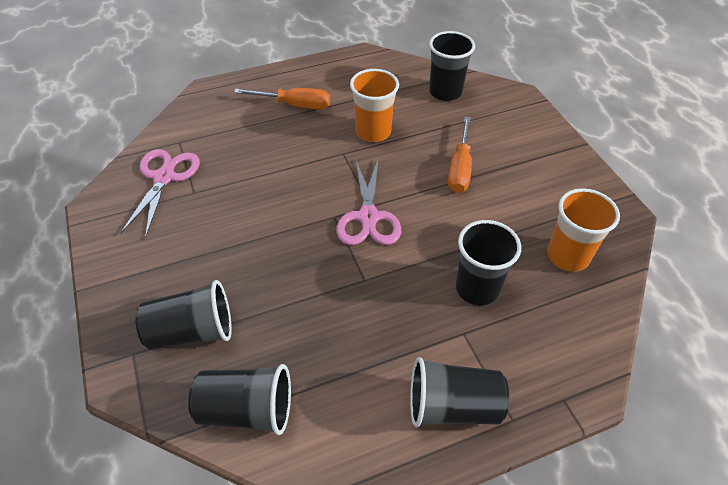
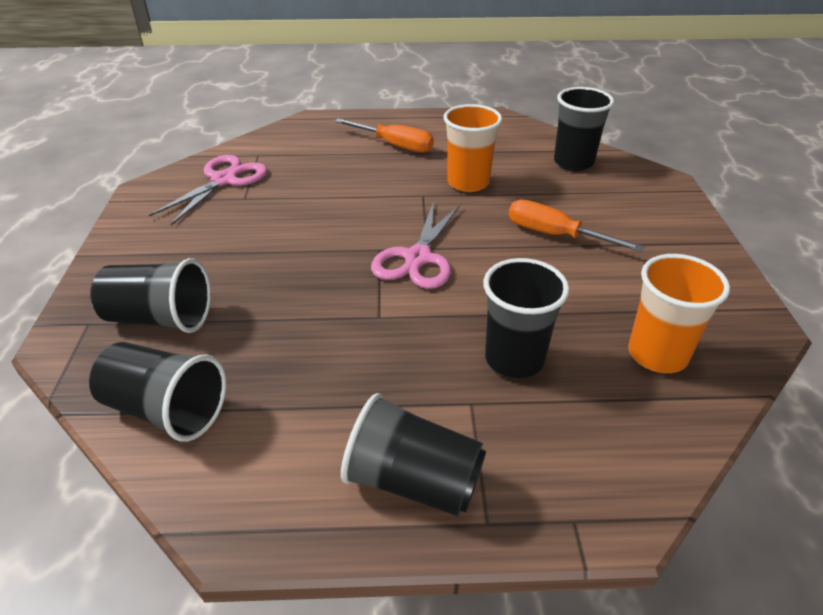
camera: 20 degrees right, 10 degrees down
orange screwdriver [448,117,472,193] -> orange screwdriver turned 90 degrees clockwise [508,200,644,252]

